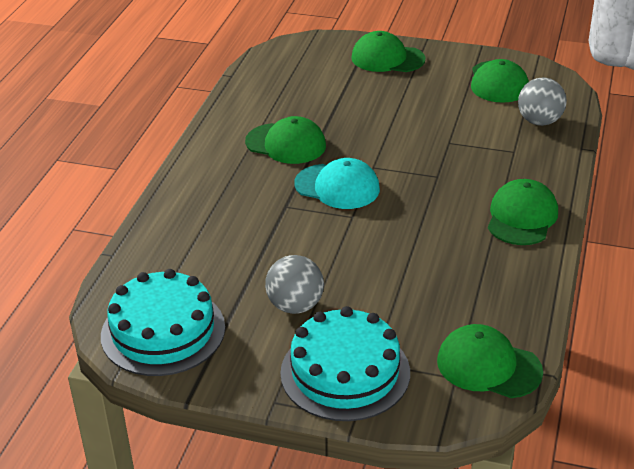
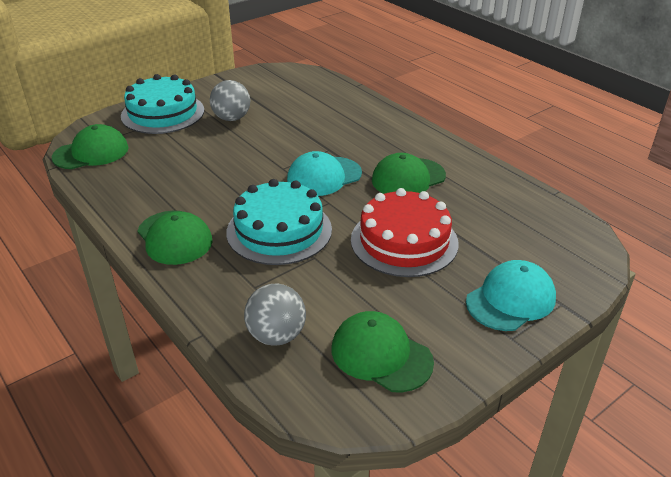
camera: 125 degrees right, 0 degrees up
turquoise cake [101,269,225,376] -> turquoise cake moved to [226,179,332,265]
green cap [351,31,425,72] -> turquoise cap [466,260,556,331]
none -> red cake [351,188,459,277]

